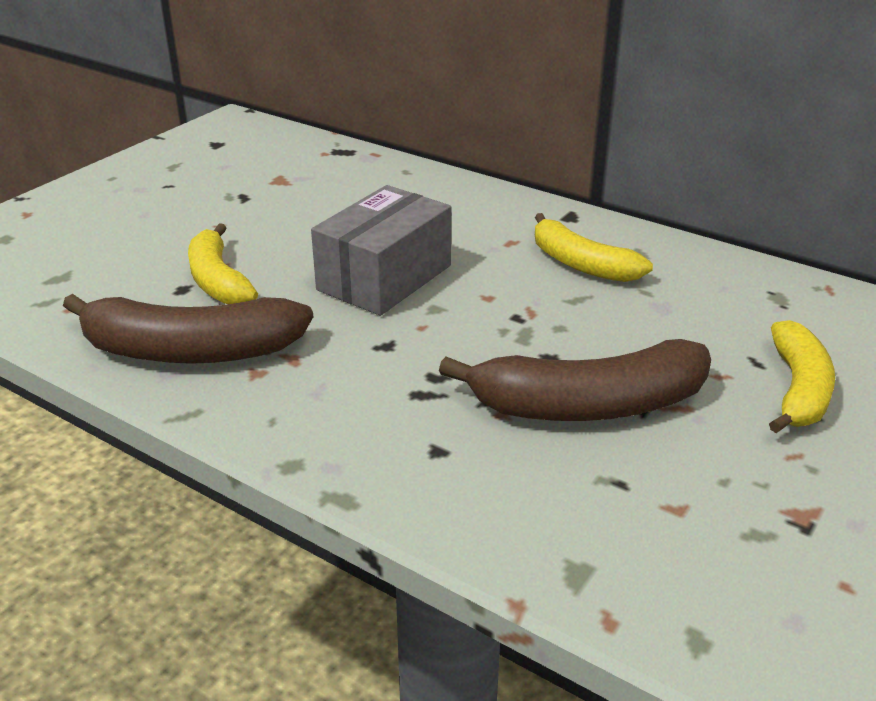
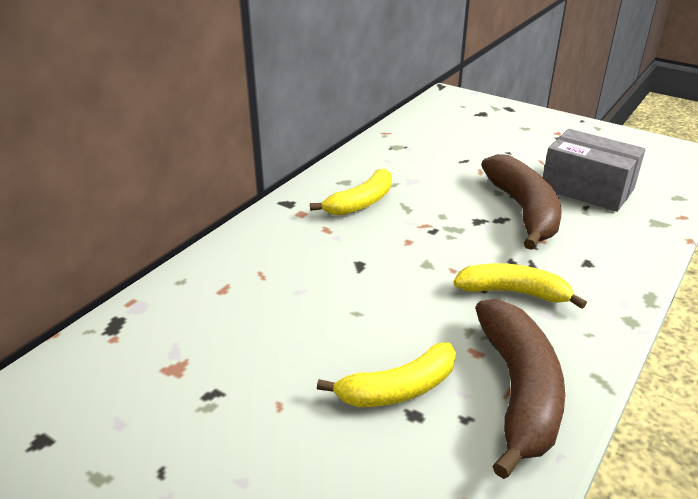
camera: 90 degrees left, 0 degrees up
grey box [311,185,451,316] -> grey box moved to [543,129,646,212]
yellow banana [769,320,835,433] -> yellow banana moved to [454,263,587,309]

